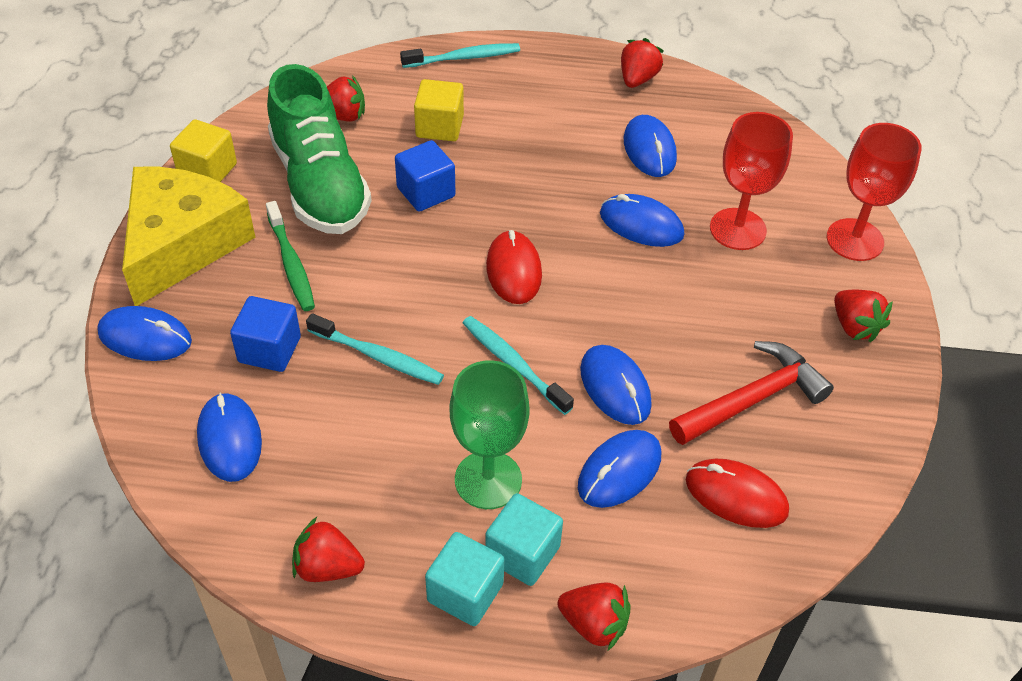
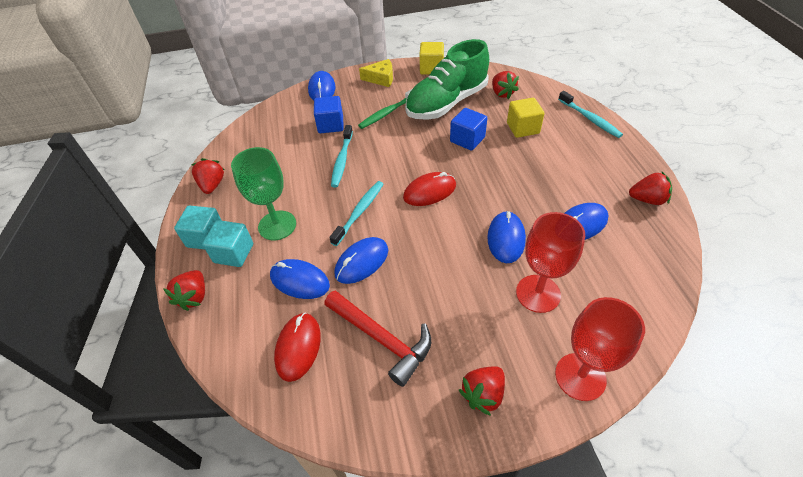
camera: 75 degrees right, 0 degrees up
yellow cheese [122,167,256,306] -> yellow cheese [359,59,393,87], size x0.48
blue mouse [197,393,262,482] -> none

